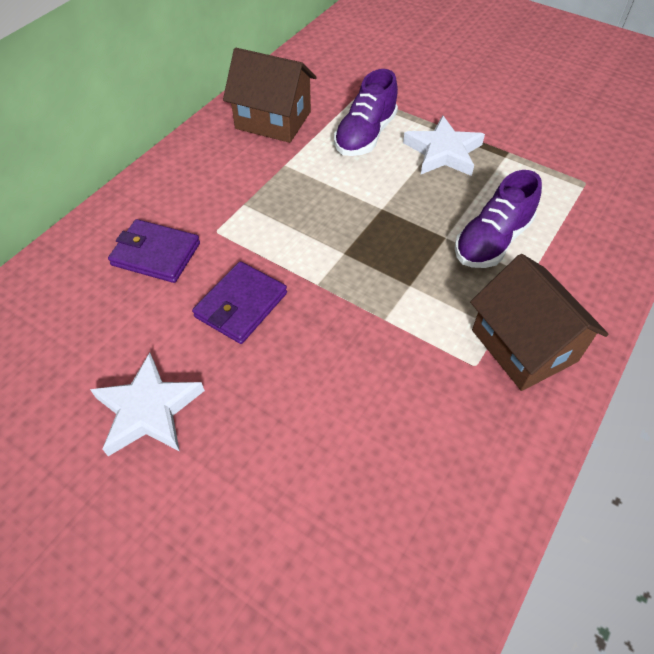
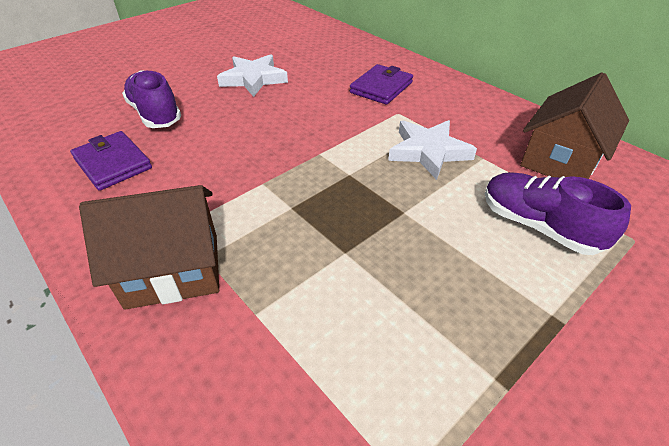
camera: 105 degrees right, 10 degrees down
purple wallet [192,261,287,344] -> purple wallet moved to [70,131,152,191]
white star [403,115,485,176] -> white star moved to [388,120,477,180]
purple shoe [455,170,542,268] -> purple shoe moved to [122,70,181,128]

